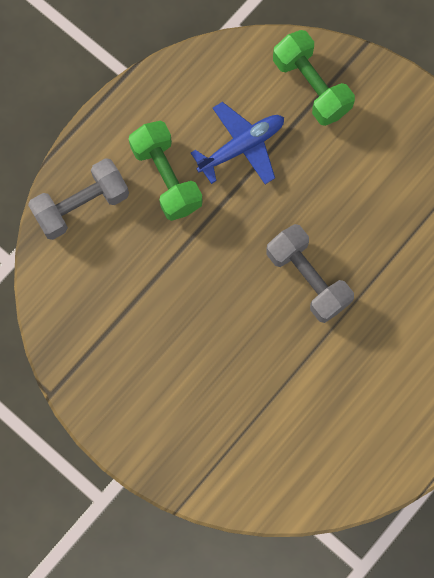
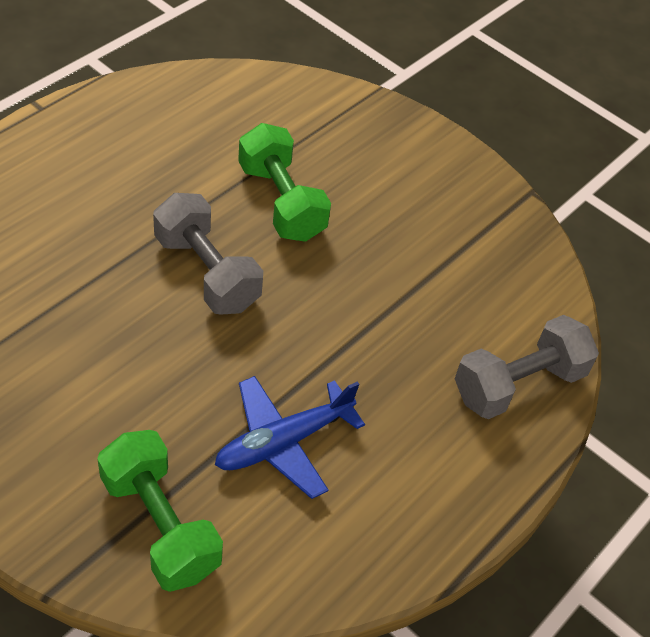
camera: 175 degrees right, 25 degrees down
green dumbbell [129,121,203,221] -> green dumbbell moved to [238,123,331,242]

